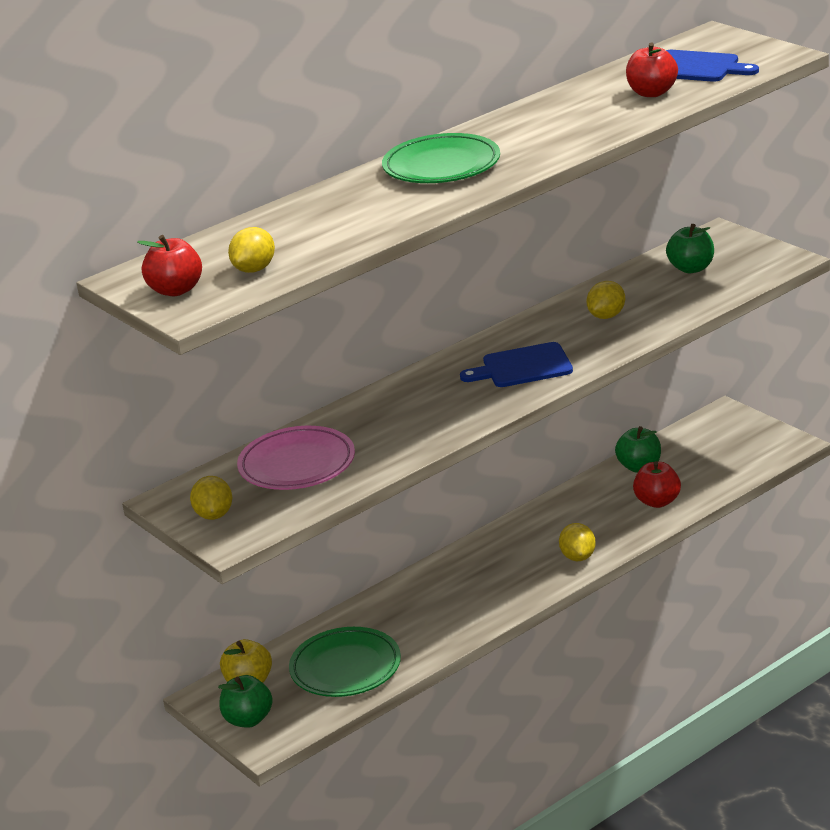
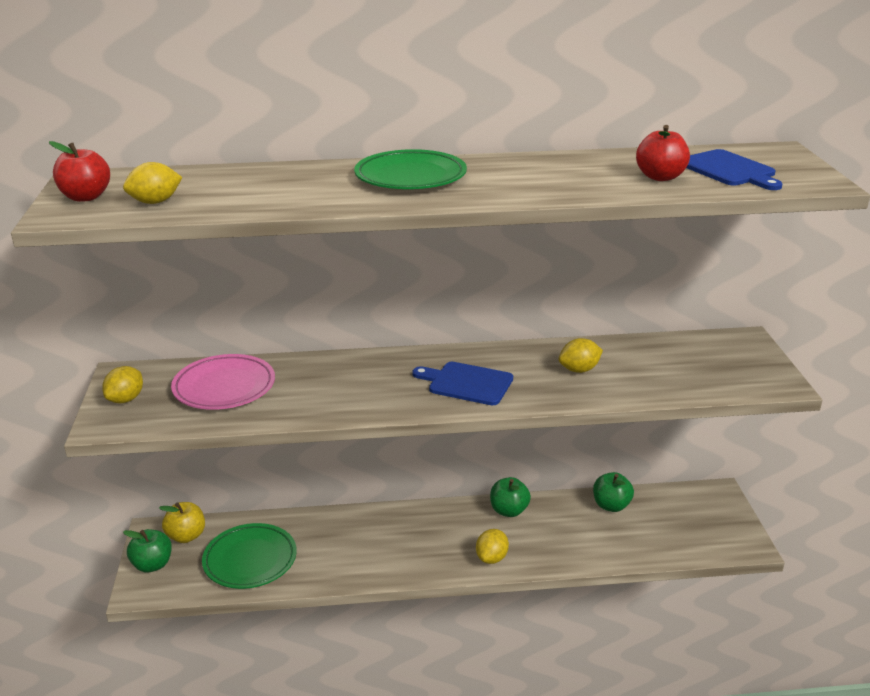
camera: 30 degrees right, 0 degrees up
red apple [633,461,681,508] -> none
green apple [666,224,714,273] -> green apple moved to [490,477,531,517]

